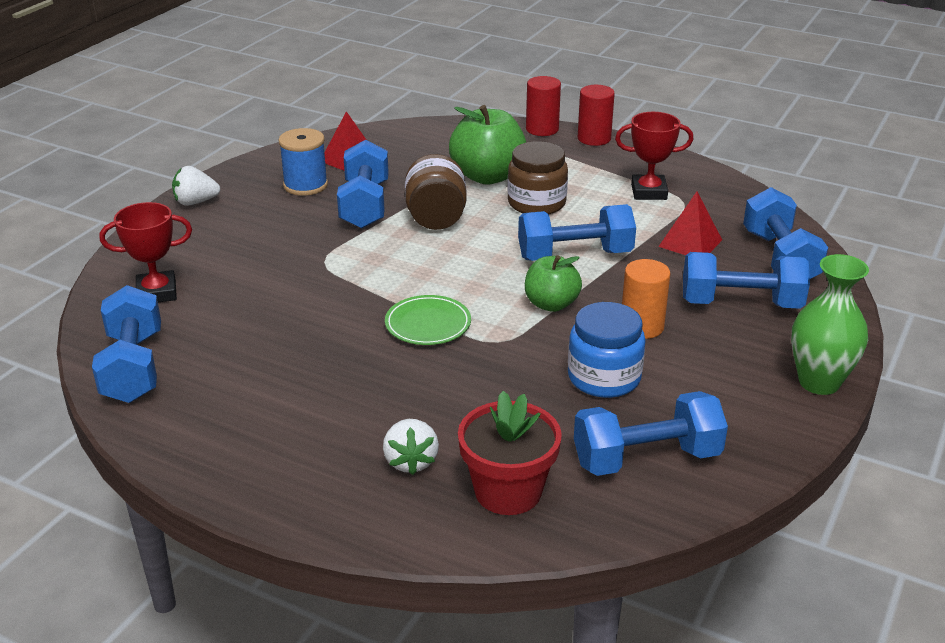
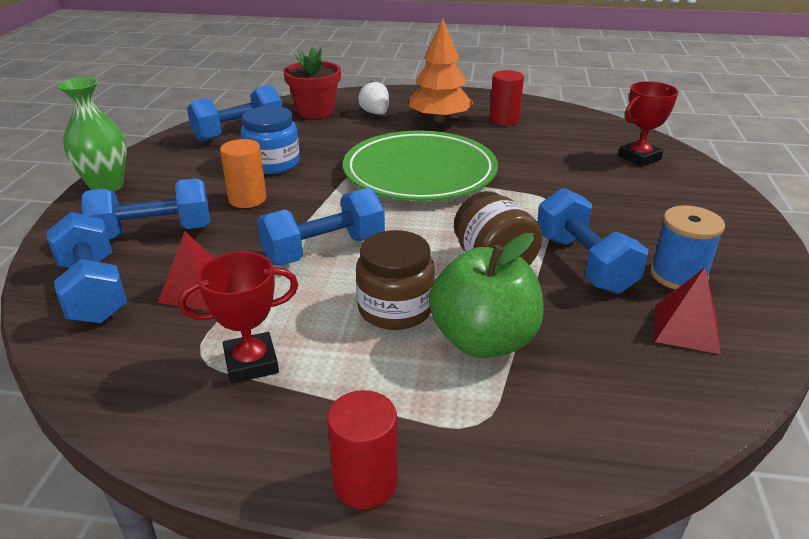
camera: 160 degrees right, 0 degrees up
blue dumbbell [92,285,161,403] -> none
white strawberry [172,166,220,206] -> none
green plate [385,295,471,345] -> green plate [343,131,498,201], size x2.22
green apple [525,255,582,312] -> none
red cylinder [526,76,561,136] -> red cylinder moved to [489,70,524,125]
none -> orange tree [409,18,473,122]

